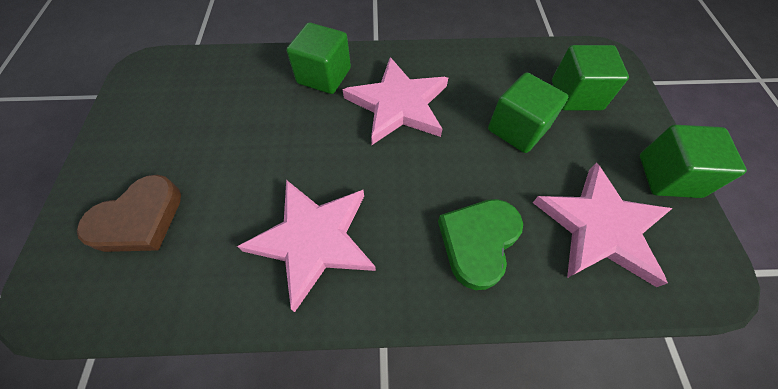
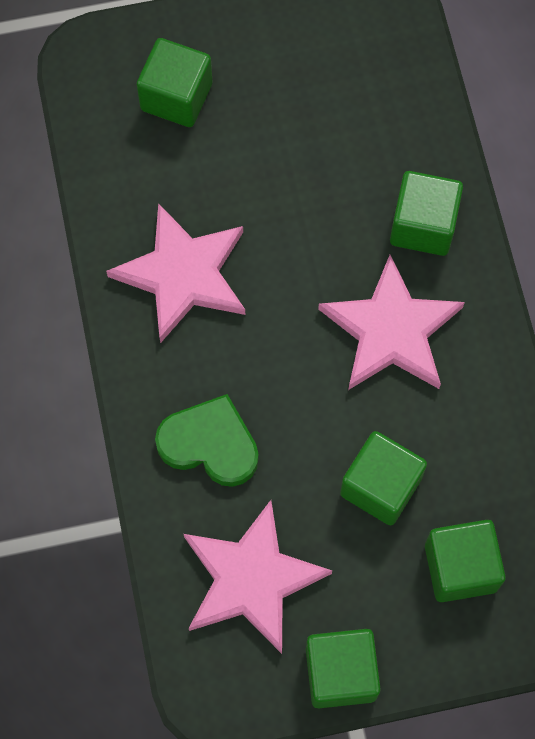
camera: 80 degrees right, 10 degrees up
brown heart [77,175,181,252] -> green cube [137,38,213,127]

